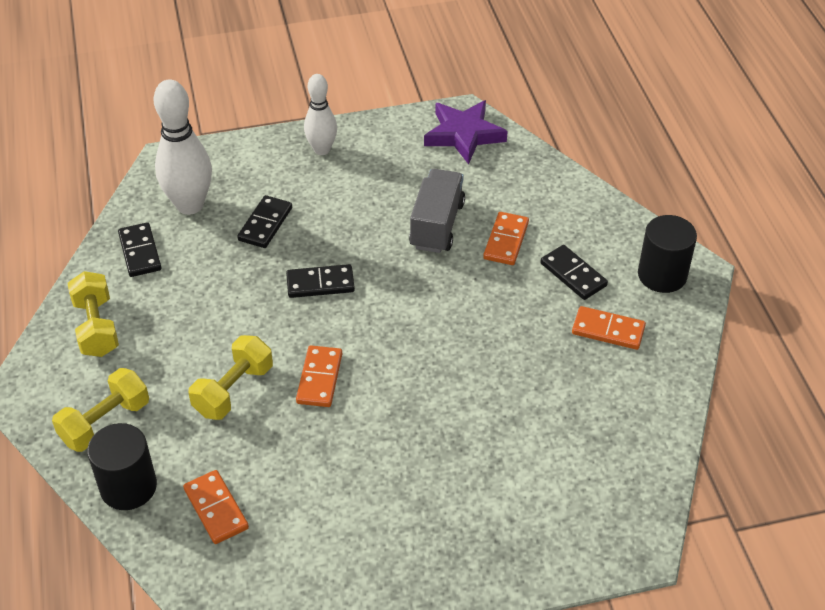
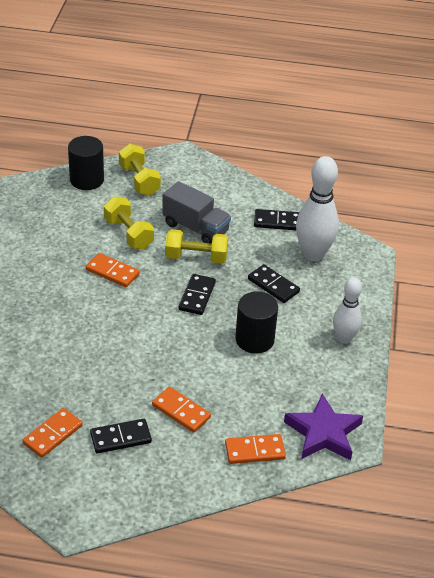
camera: 110 degrees right, 5 degrees down
yellow dumbbell [68,271,119,357] -> yellow dumbbell moved to [165,229,228,264]
orange domino [183,470,249,544] -> orange domino moved to [225,434,286,464]
grey truck [409,169,465,253] -> grey truck moved to [162,181,231,244]
black cylinder [638,215,697,293] -> black cylinder moved to [235,292,278,353]

